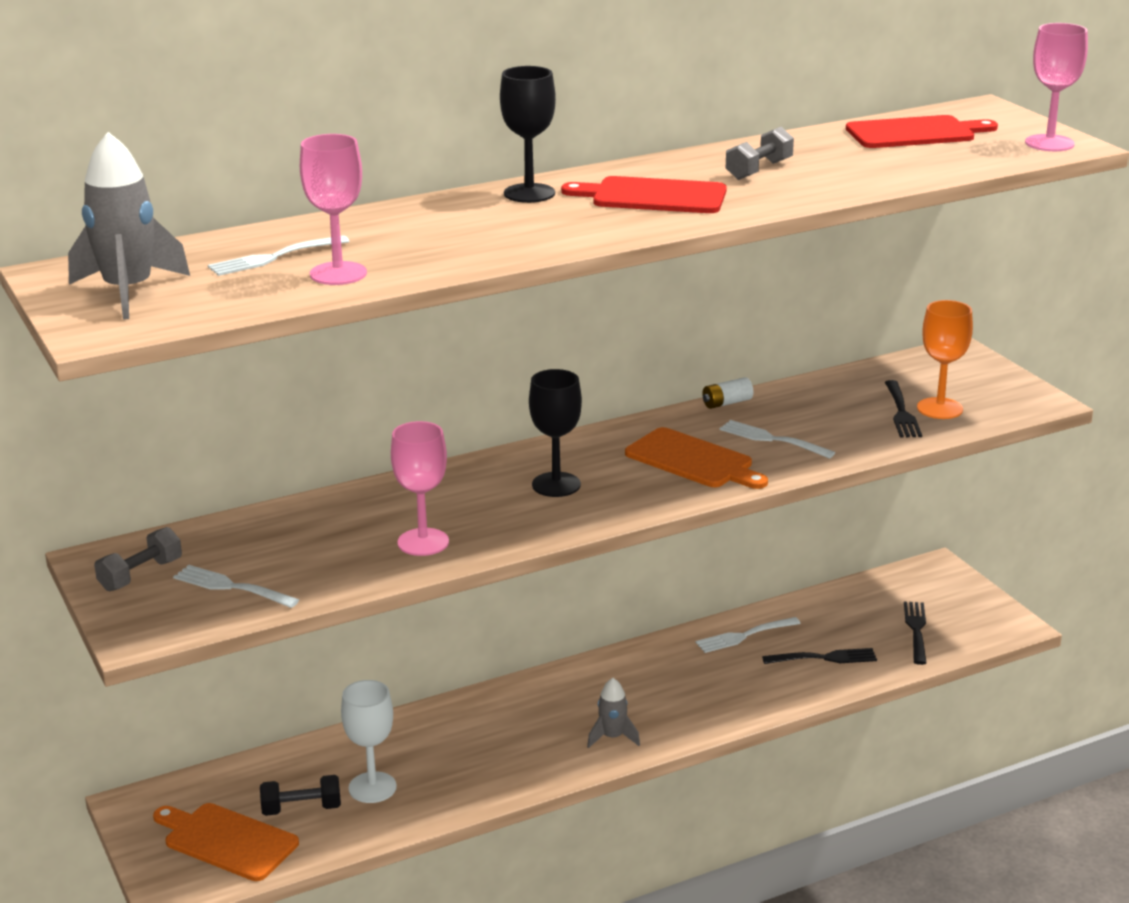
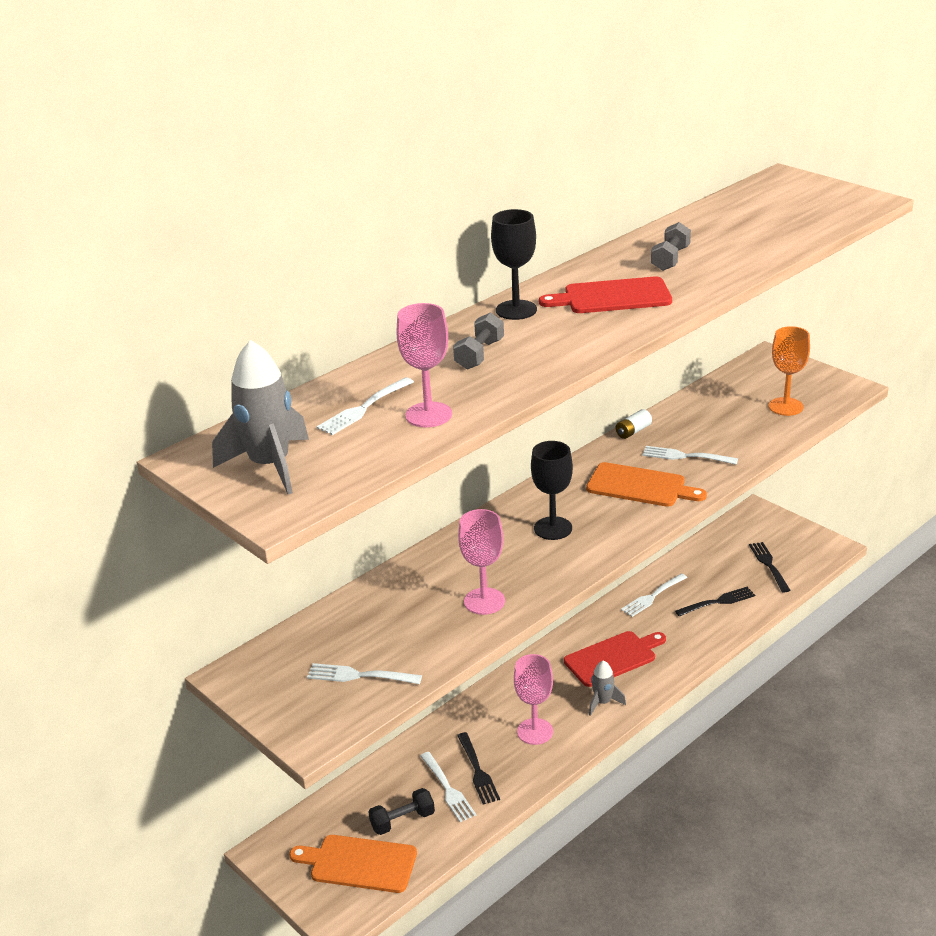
camera: 15 degrees left, 5 degrees up
grey dumbbell [94,527,182,591] -> grey dumbbell moved to [453,312,504,370]
white goblet [341,680,397,803] -> white fork [420,752,476,822]
red cutting board [846,115,998,148] -> red cutting board moved to [564,631,666,687]
black fork [885,380,922,437] -> black fork moved to [457,732,500,805]
pink goblet [1025,23,1088,151] -> pink goblet moved to [514,654,553,745]

